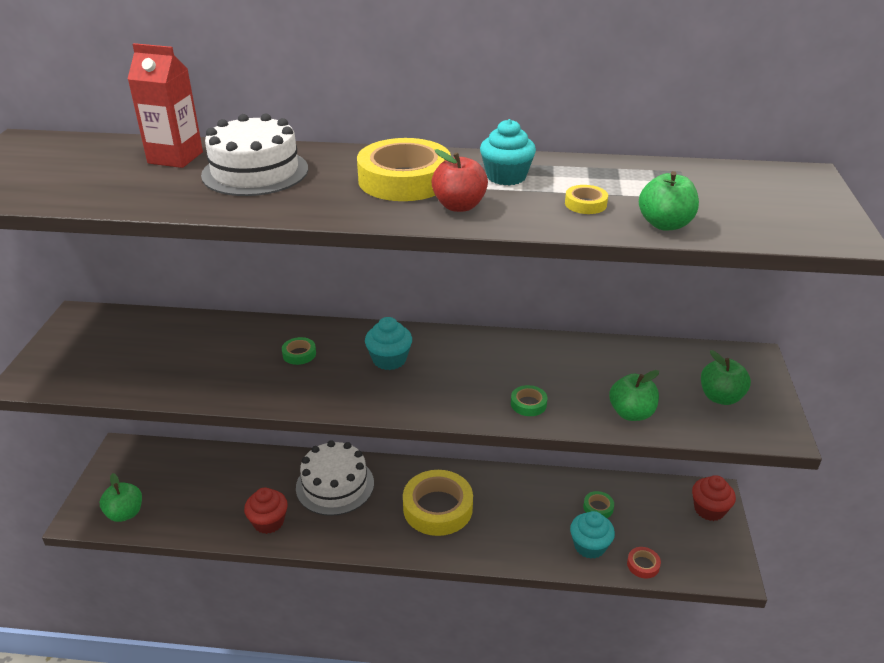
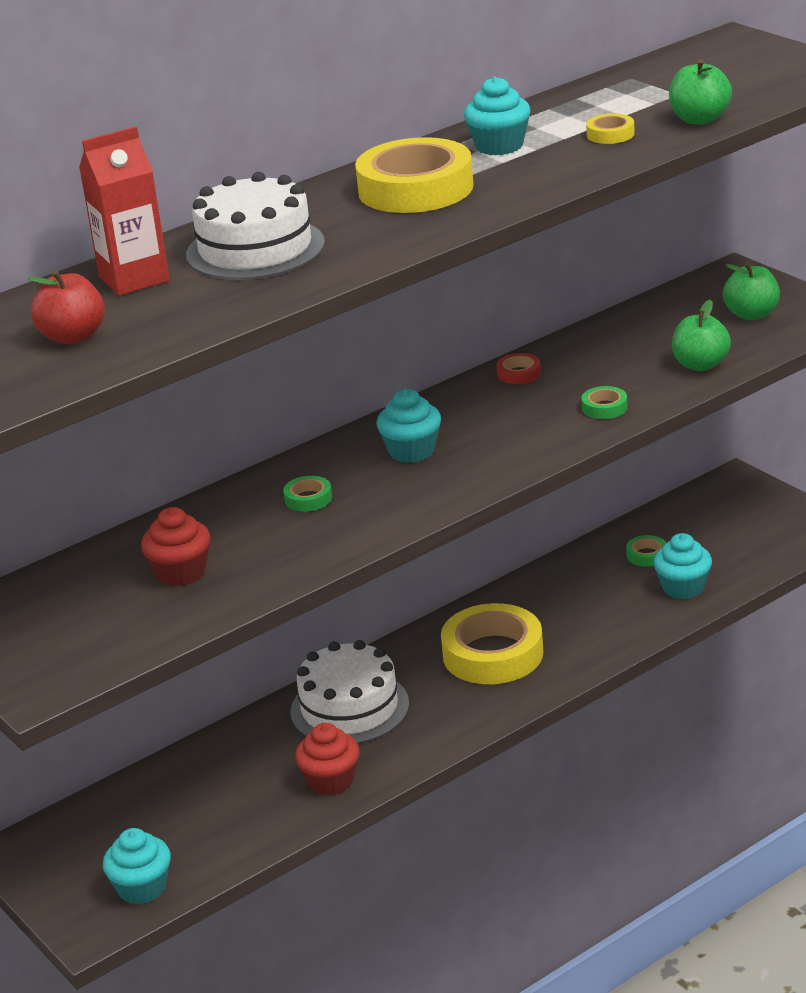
camera: 40 degrees left, 5 degrees down
green apple [100,473,142,522] -> turquoise cupcake [103,828,171,904]
red apple [432,149,488,212] -> red apple moved to [27,270,105,344]
red tape [627,547,661,579] -> red tape moved to [496,353,541,384]
red cupcake [692,475,736,521] -> red cupcake moved to [141,507,211,587]

